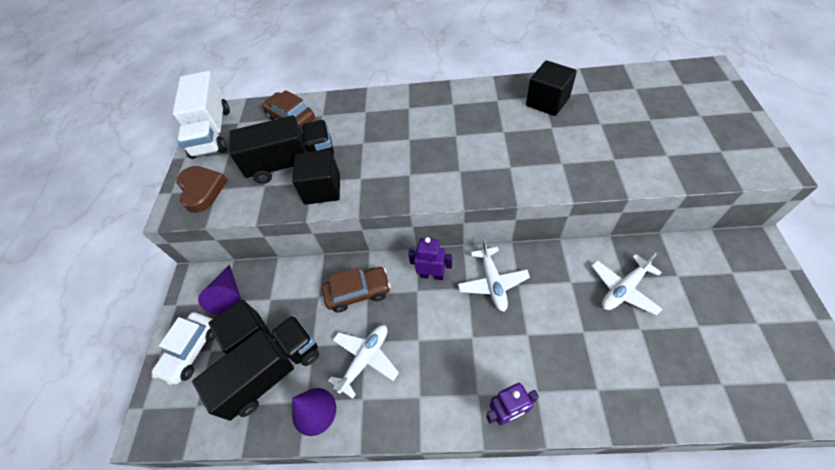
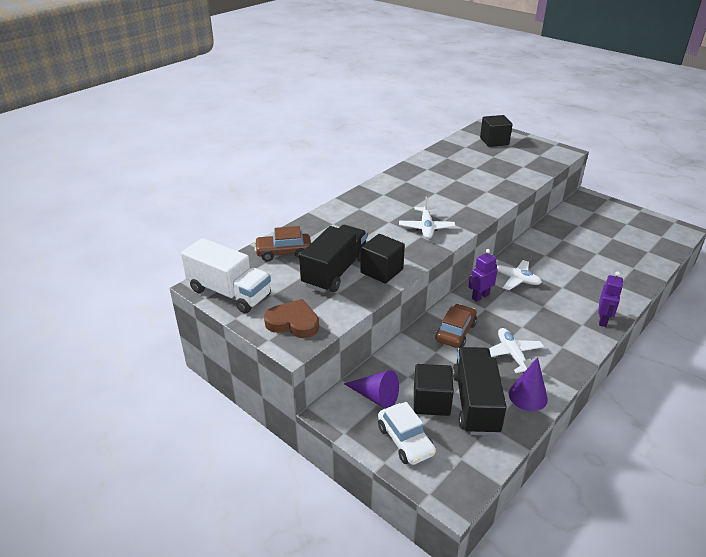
camera: 55 degrees left, 20 degrees down
black cube [526,60,577,116] -> black cube moved to [480,115,513,147]
white plane [591,253,662,316] -> white plane moved to [399,197,455,239]

